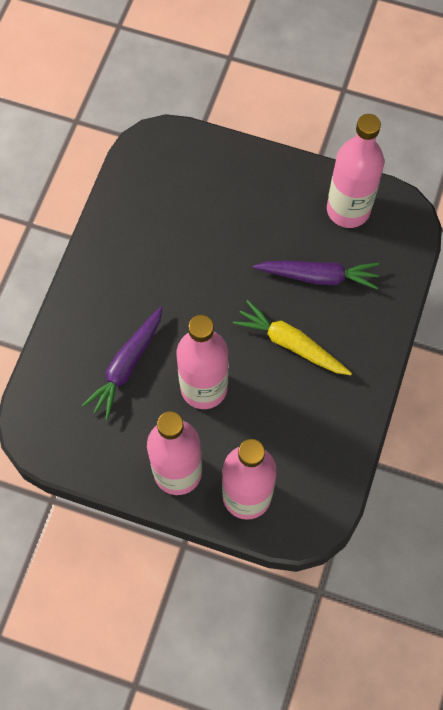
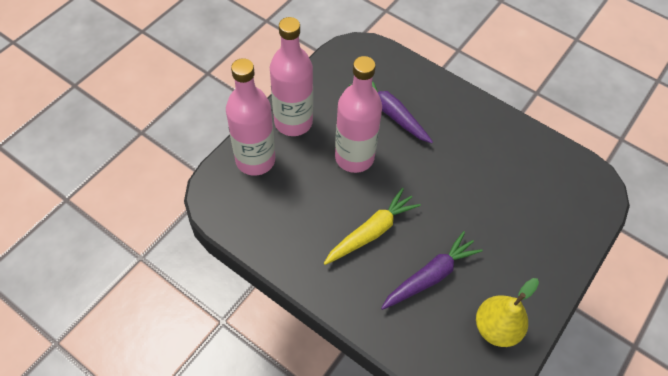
camera: 105 degrees right, 10 degrees down
purple carrot [253,261,379,290] -> purple carrot turned 150 degrees counterclockwise [381,231,483,310]
pink bottle [327,114,384,228] -> yellow pear [476,278,539,347]

